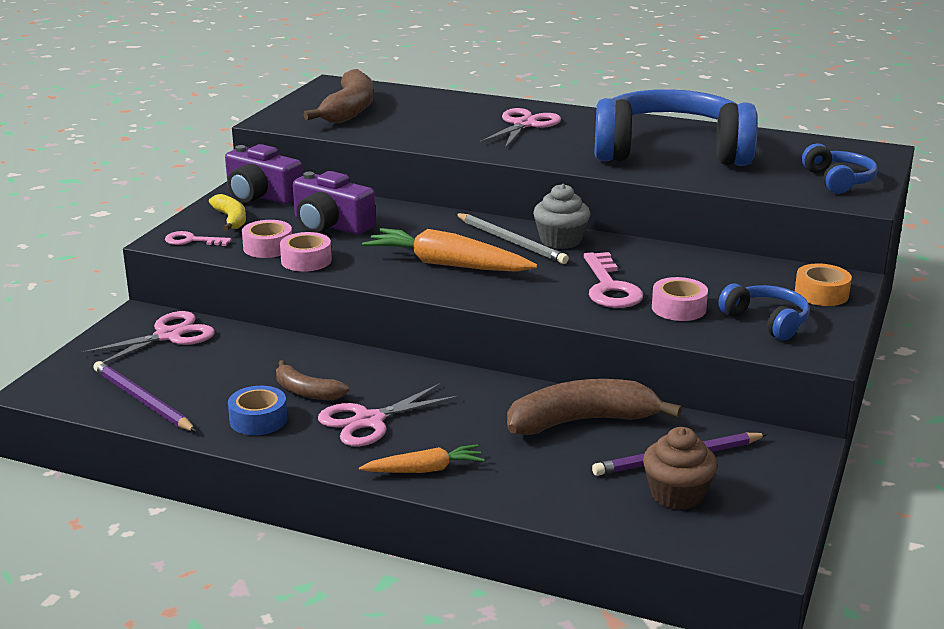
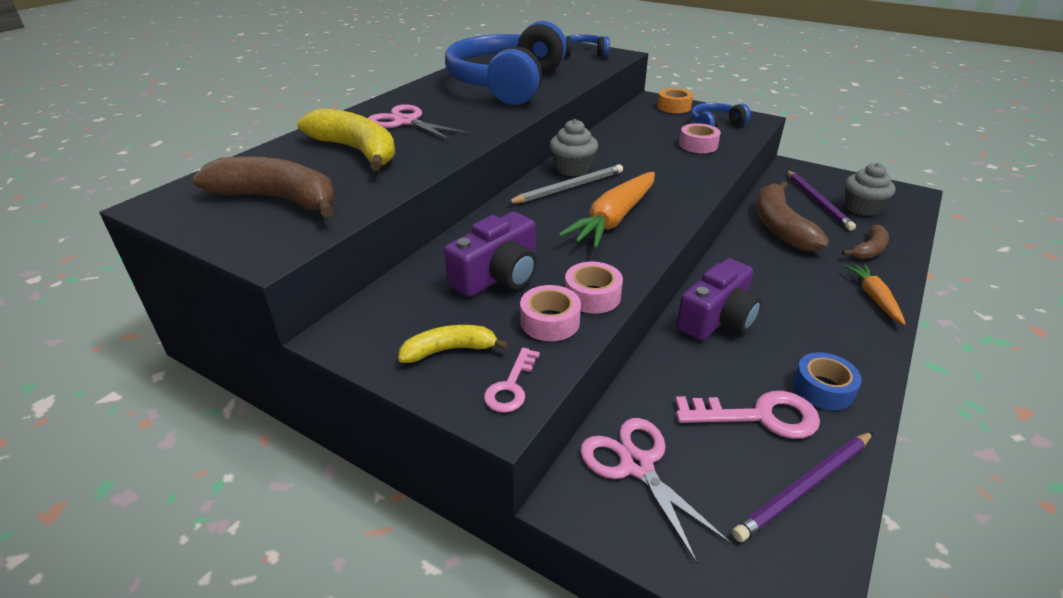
camera: 80 degrees left, 10 degrees up
purple camera [225,144,303,204] -> purple camera moved to [676,258,762,341]
brown banana [276,360,349,400] -> brown banana moved to [842,225,889,259]
pink scissors [318,383,460,447] -> none
pink key [584,252,643,308] -> pink key moved to [675,391,820,439]
brown cupcake [643,427,717,510] -> grey cupcake [845,163,896,216]
none -> yellow banana [297,108,395,171]

